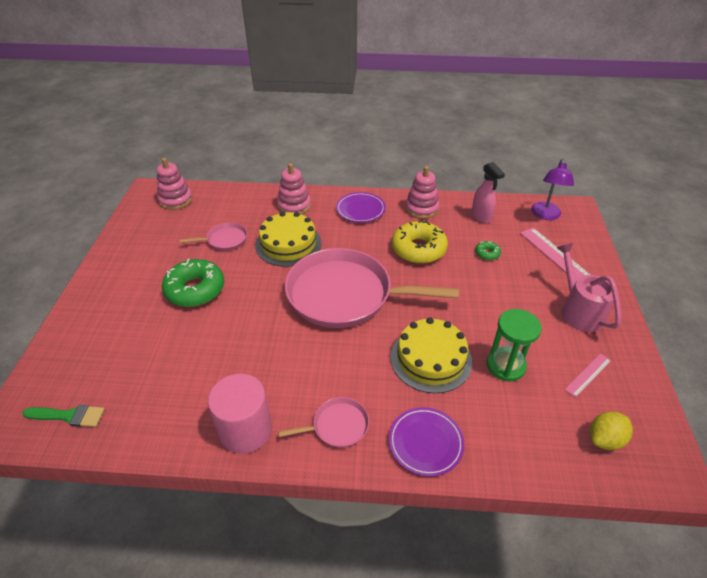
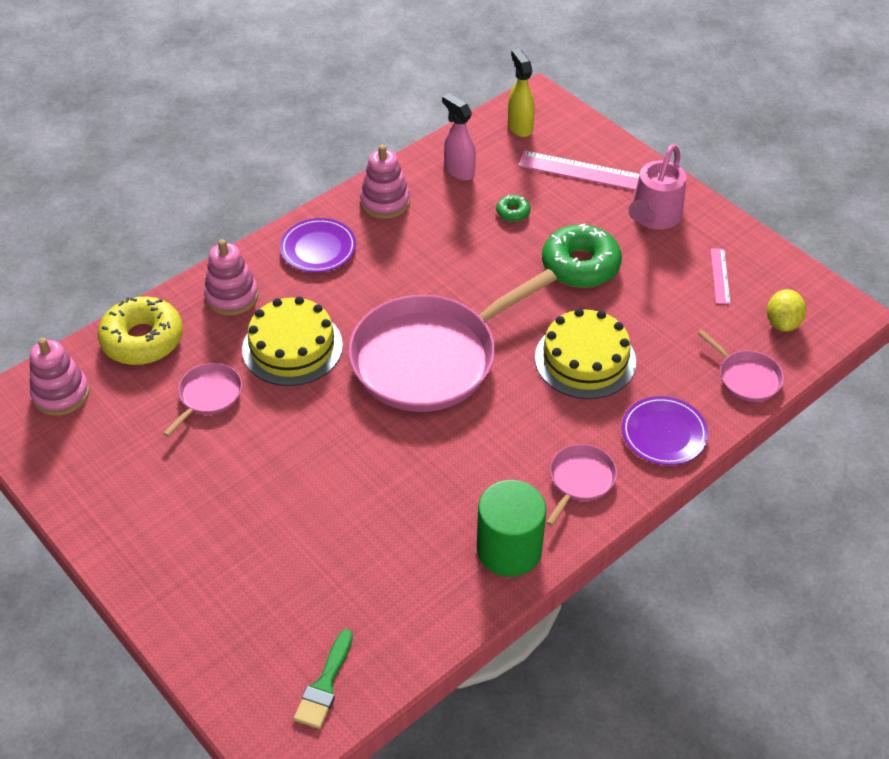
camera: 45 degrees left, 5 degrees up
green brush [22,405,105,427] -> green brush turned 150 degrees clockwise [294,629,353,729]
green donut [162,258,224,307] -> green donut moved to [542,223,622,288]
pink cylinder [208,374,272,454] -> green cylinder [477,480,547,577]
yellow donut [392,220,448,264] -> yellow donut moved to [98,297,183,365]
pink spray bottle [472,162,505,223] -> pink spray bottle turned 150 degrees counterclockwise [442,93,476,181]
green hourglass [487,309,542,381] -> none
purple lamp [531,159,574,220] -> yellow spray bottle [508,48,535,137]
pink watering can [556,243,621,332] -> pink watering can turned 90 degrees counterclockwise [629,144,686,230]
none -> pink pan [697,330,784,402]

